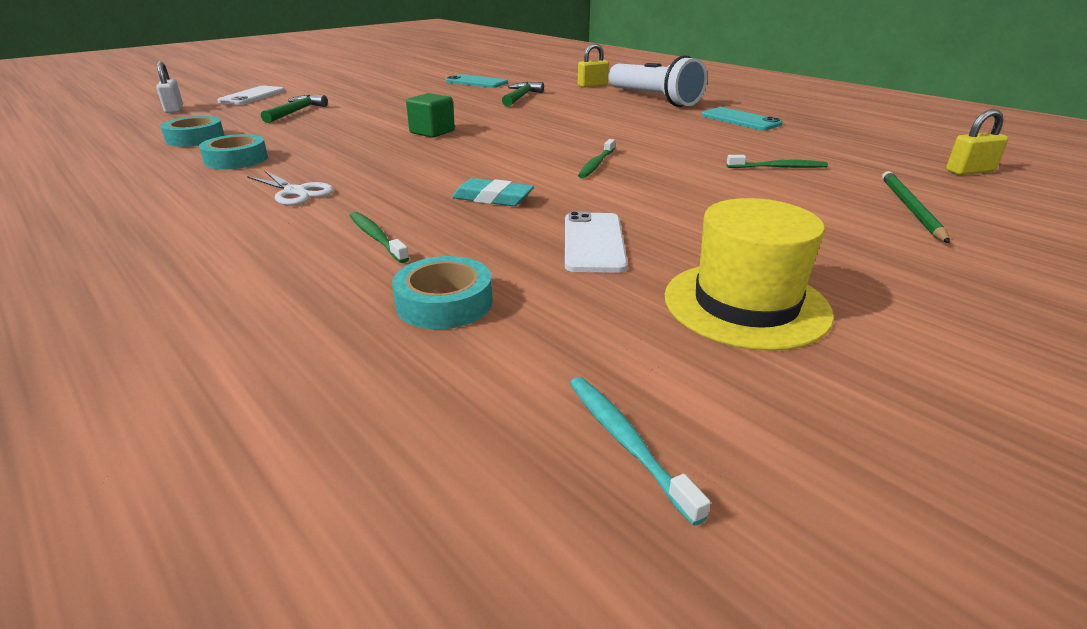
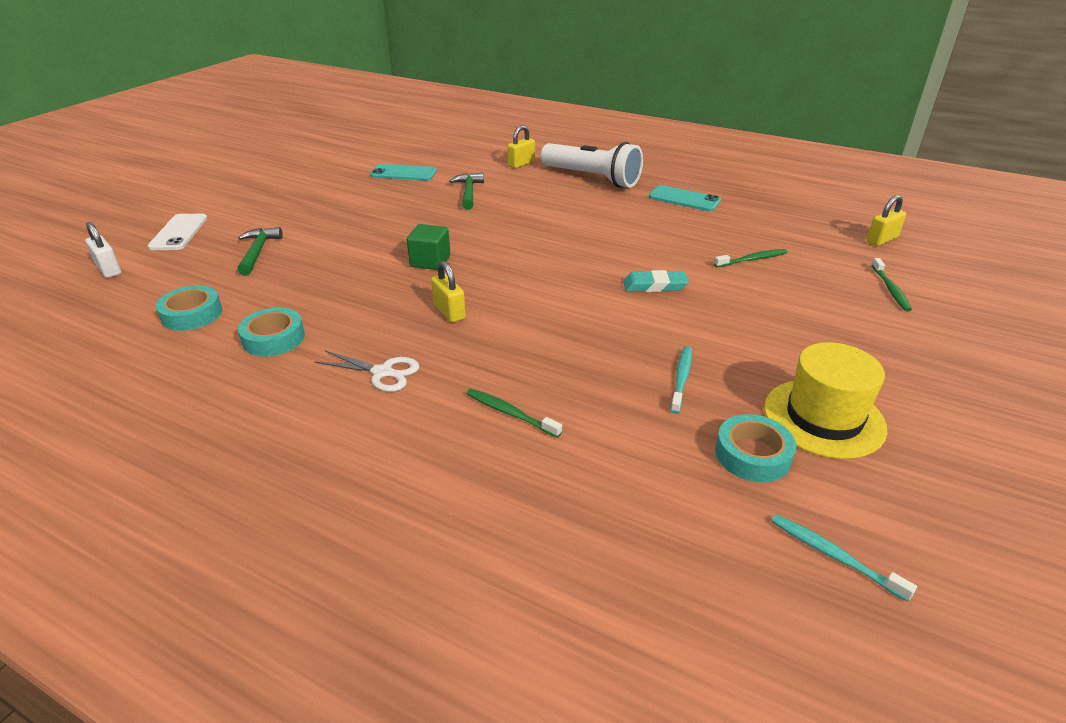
camera: 20 degrees left, 5 degrees up
turquoise tape [392,256,493,329] -> turquoise tape moved to [715,414,796,482]
turquoise eraser [452,178,534,206] -> turquoise eraser moved to [623,270,689,292]
white phone [565,212,628,273] -> turquoise toothbrush [670,346,692,414]
green toothbrush [578,139,615,178] -> green toothbrush moved to [872,258,912,312]
green pencil [882,171,950,243] -> none
none -> yellow padlock [431,261,466,322]

